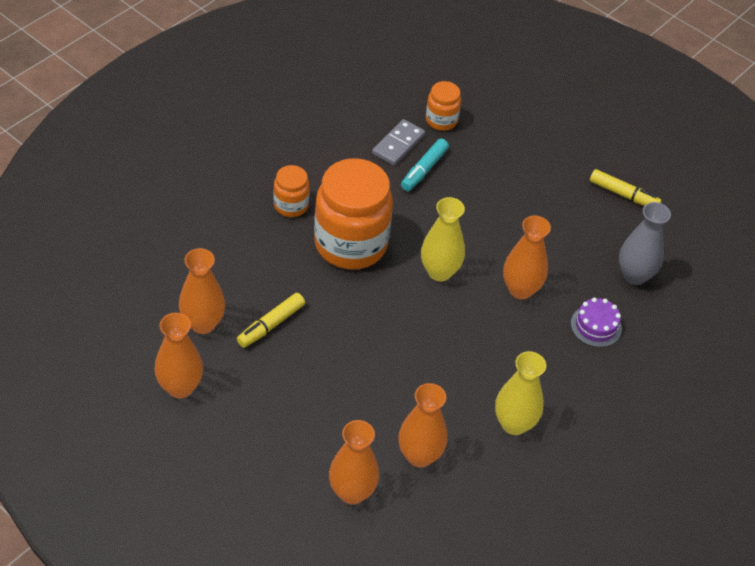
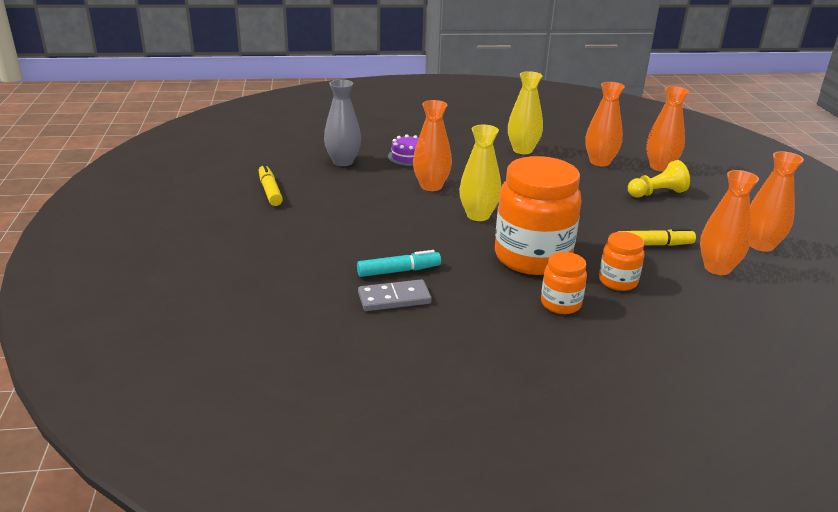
camera: 135 degrees left, 20 degrees down
orange jar [426,81,461,131] -> orange jar moved to [599,232,645,291]
none -> yellow pawn [628,160,690,197]

